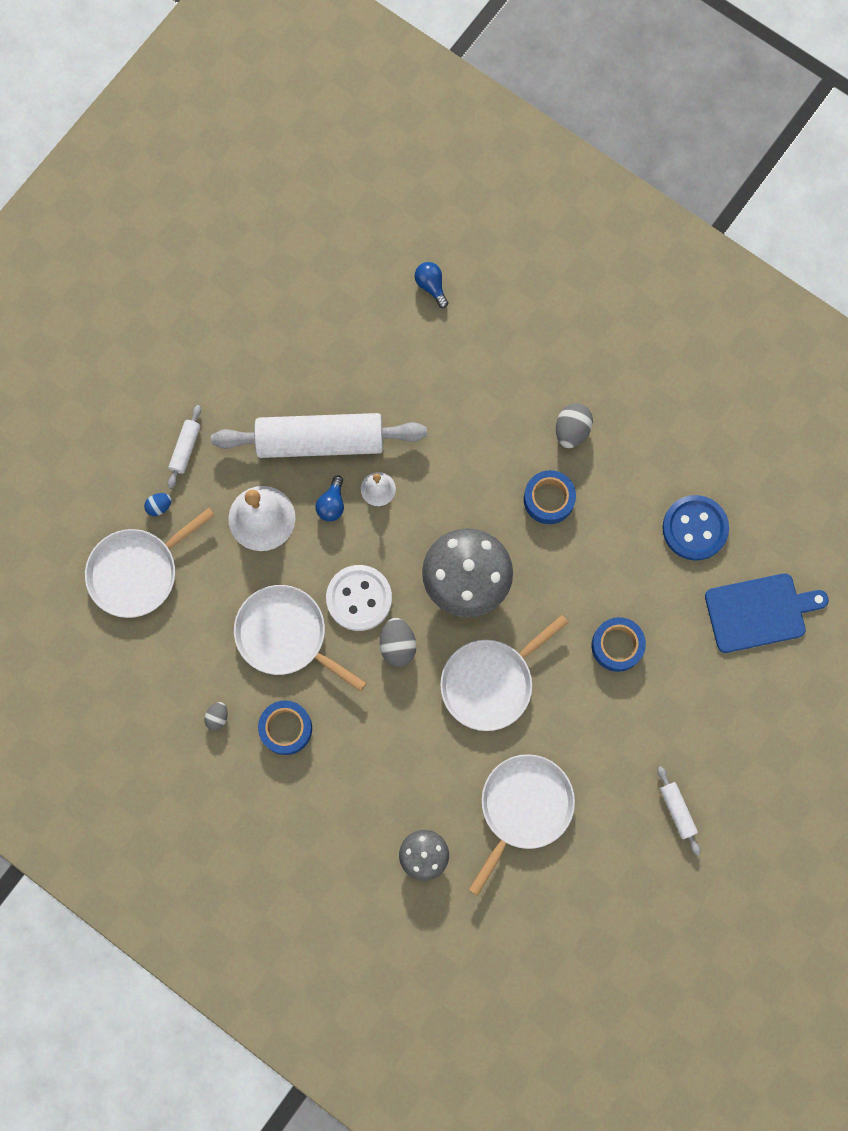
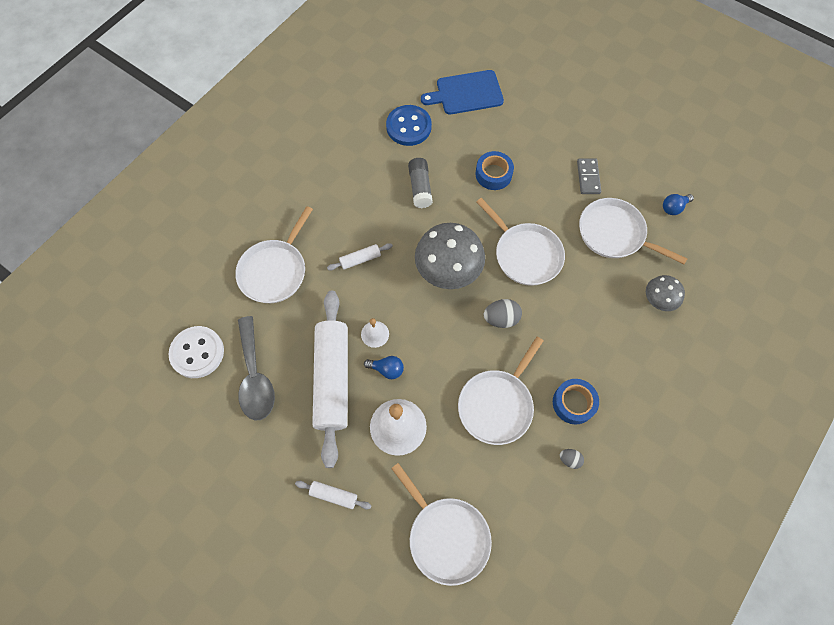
camera: 90 degrees left, 10 degrees down
blue egg [144,493,171,516] -> none
white button [326,565,392,631] -> white button moved to [169,326,224,378]
blue light bulb [415,262,448,308] -> blue light bulb moved to [663,194,694,215]
blue tape [524,470,576,524] -> none
grey egg [556,403,593,448] -> none
white rolling pin [657,766,701,855] -> white rolling pin moved to [327,243,393,270]
blue cutting board [705,573,829,653] -> blue cutting board turned 90 degrees counterclockwise [421,70,504,115]
none -> white pan [235,206,313,303]
none -> grey spoon [238,316,275,420]
none -> grey glue stick [408,158,433,208]
none -> grey domino [577,159,601,194]

